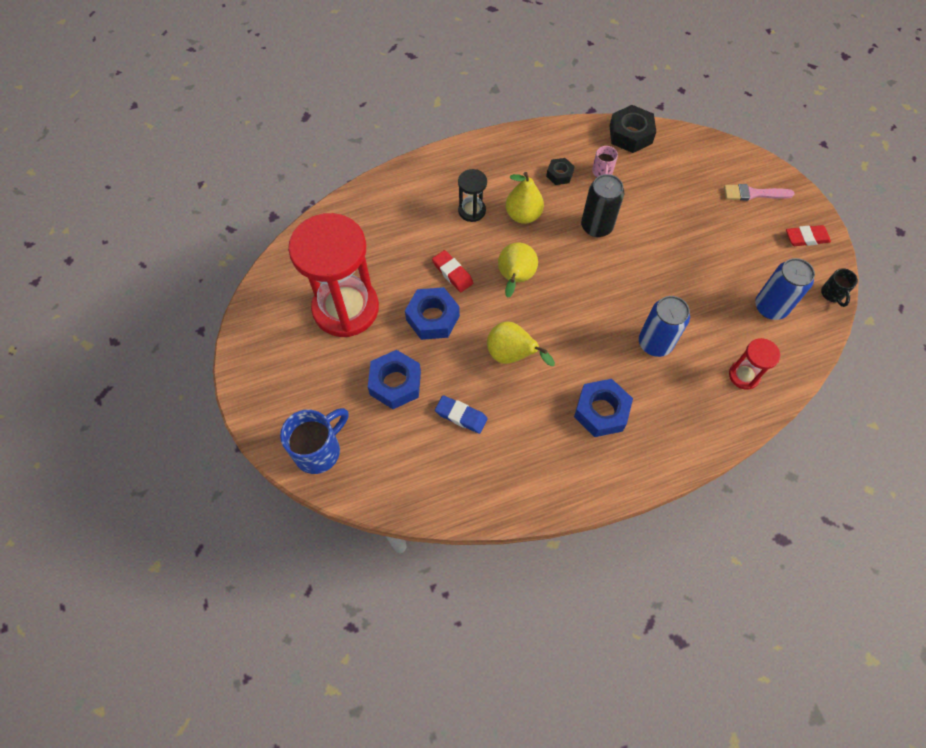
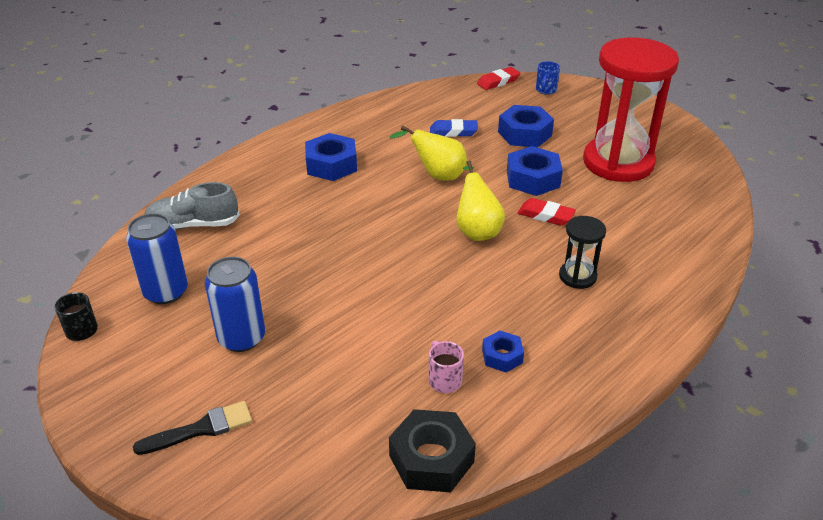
camera: 155 degrees right, 25 degrees down
blue mug [280,408,349,474] -> blue mug [536,61,560,95], size x0.54
yellow pear [505,172,544,224] -> none
black nut [546,158,575,185] -> blue nut [482,331,524,372]
black can [581,174,624,237] -> none
blue can [639,296,690,357] -> blue can moved to [205,257,265,352]
pink brush [724,184,794,201] -> black brush [133,401,252,455]
red hourglass [729,338,780,390] -> grey shoe [145,182,240,229]
red eraser [786,225,831,246] -> red eraser moved to [477,67,520,90]

